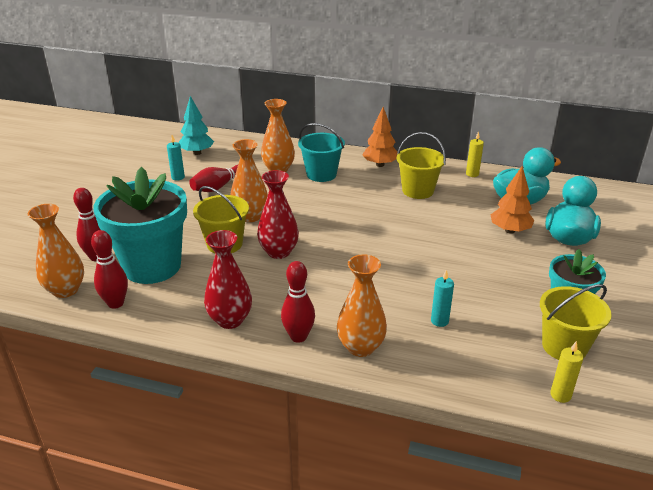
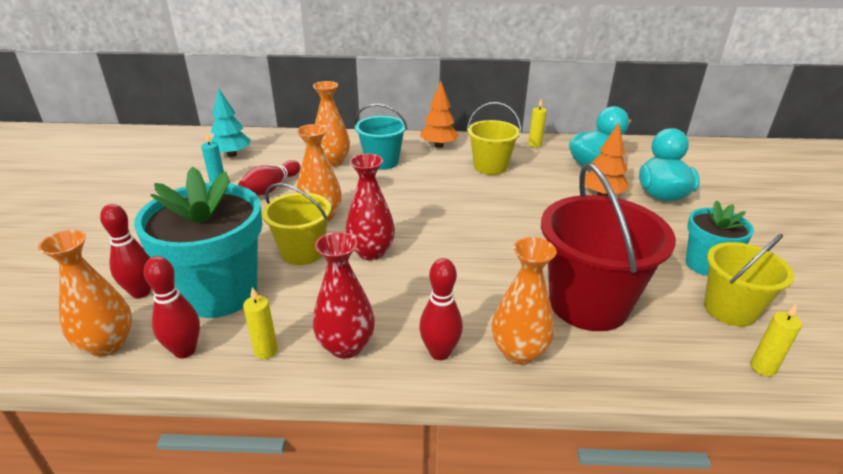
camera: 15 degrees left, 0 degrees up
turquoise candle [431,269,454,327] -> red bucket [541,163,676,331]
none -> yellow candle [243,287,278,359]

